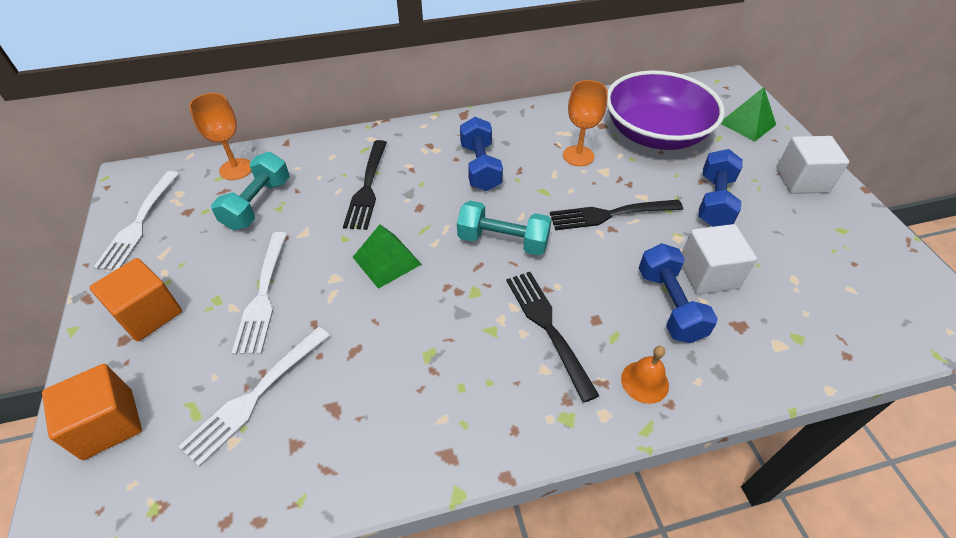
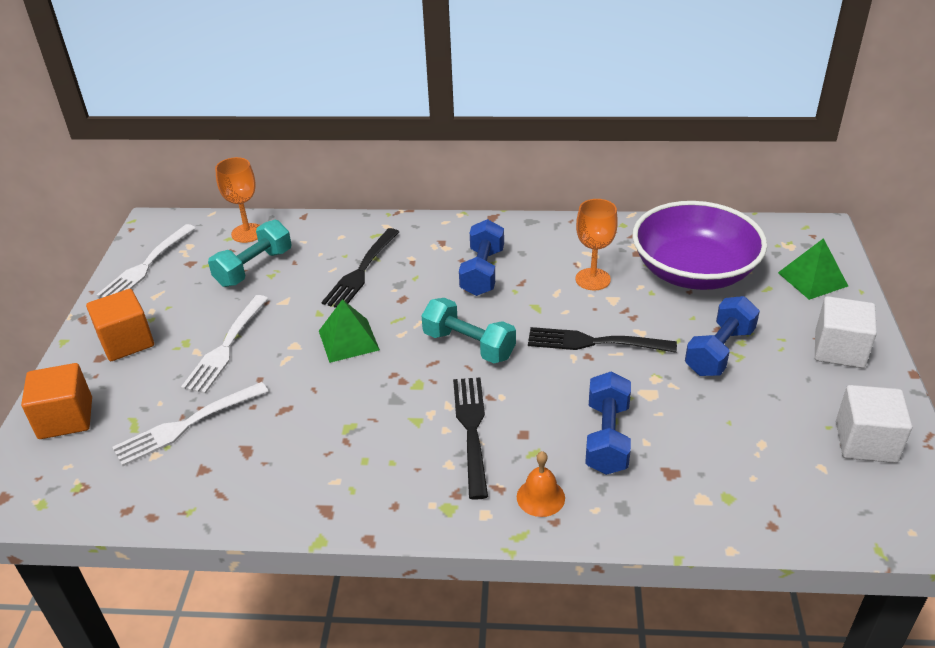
camera: 20 degrees right, 10 degrees down
white cube [682,224,757,294] -> white cube moved to [836,385,912,463]

